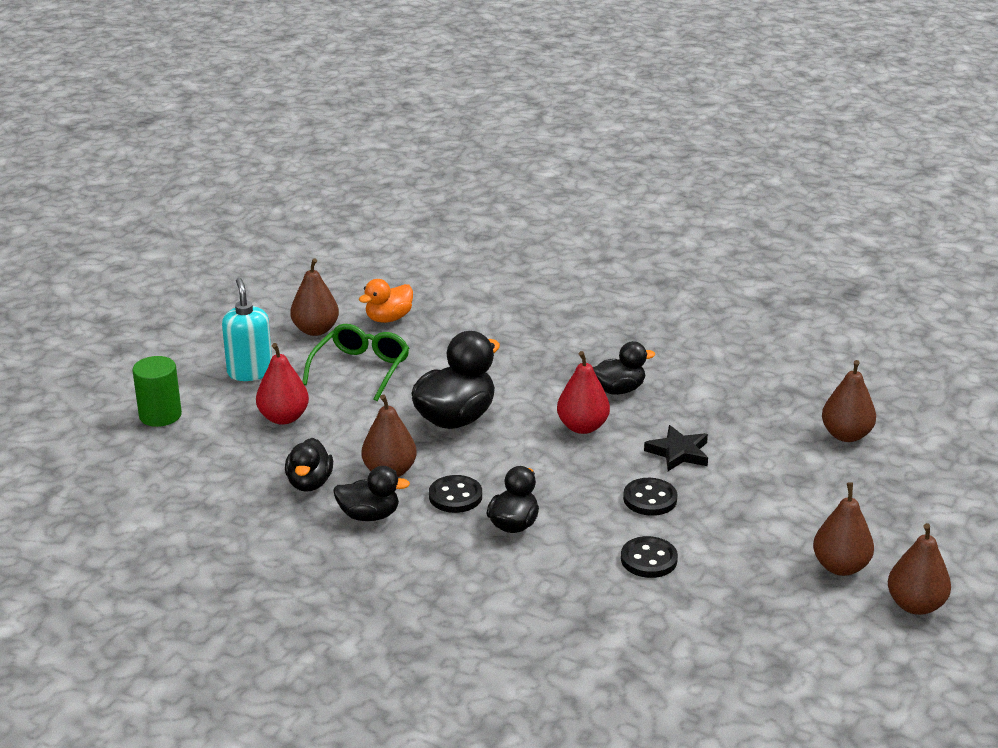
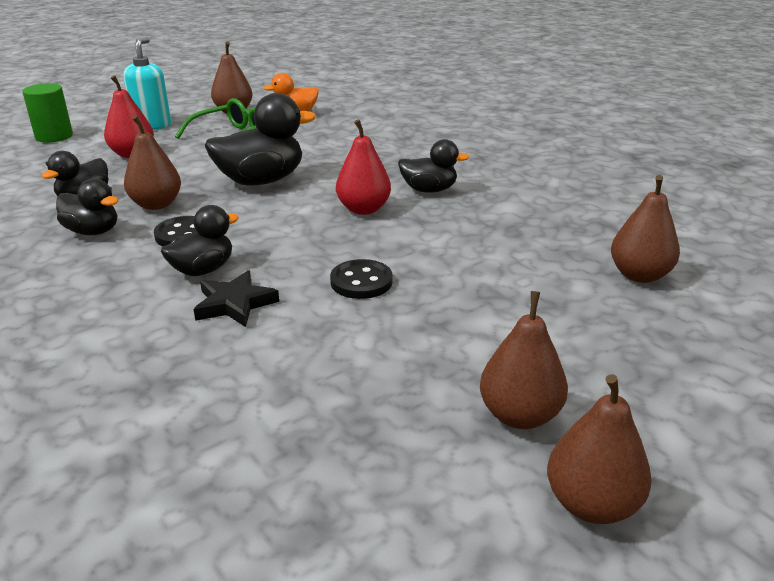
camera: 25 degrees right, 0 degrees up
black button [621,536,678,578] -> none
black star [644,425,708,471] -> black star moved to [193,270,279,327]

